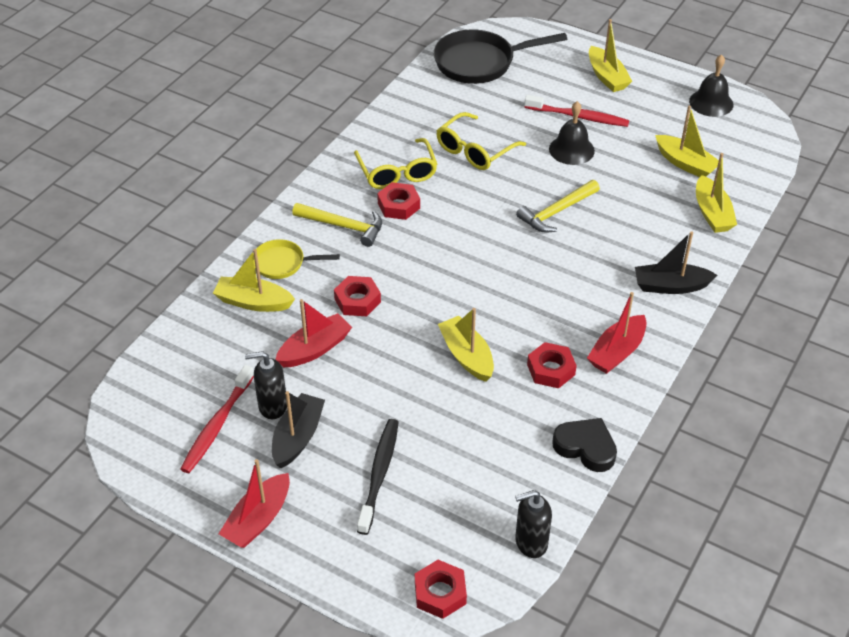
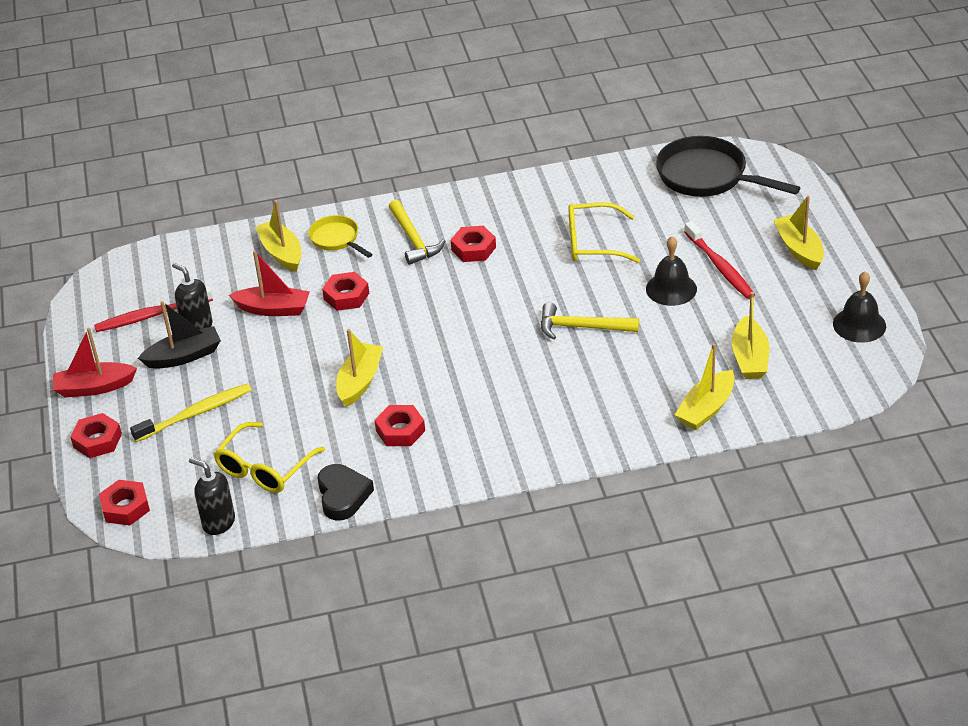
camera: 50 degrees right, 5 degrees down
yellow glasses [354,138,437,189] -> yellow glasses moved to [214,422,325,493]
black toothbrush [357,419,399,535] -> yellow toothbrush [130,383,252,442]
red boat [587,292,647,374] -> none
yellow boat [589,19,632,92] -> yellow boat turned 135 degrees clockwise [774,196,824,270]
black boat [635,231,717,294] -> none
none -> red nut [70,413,122,458]

